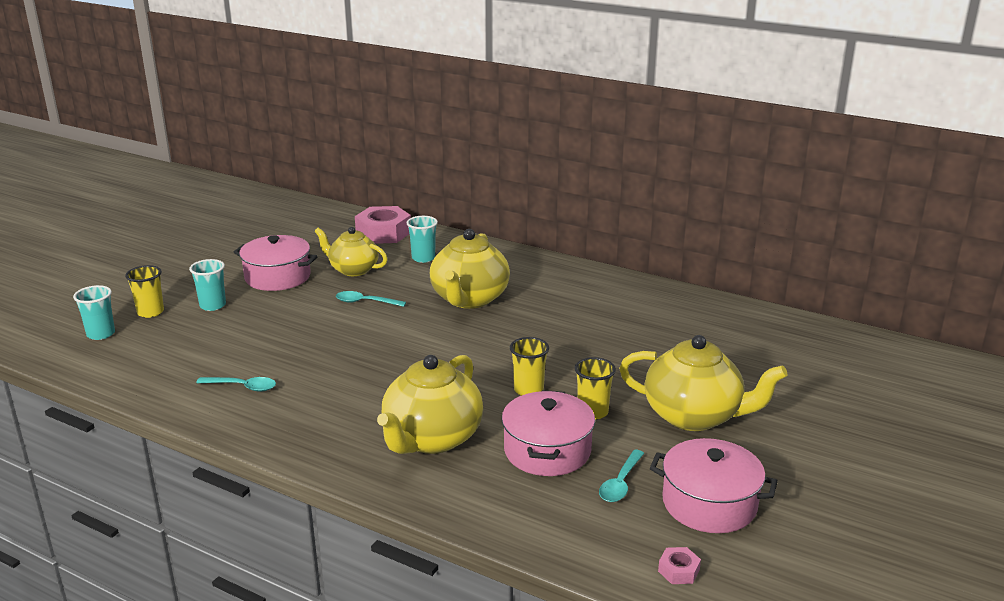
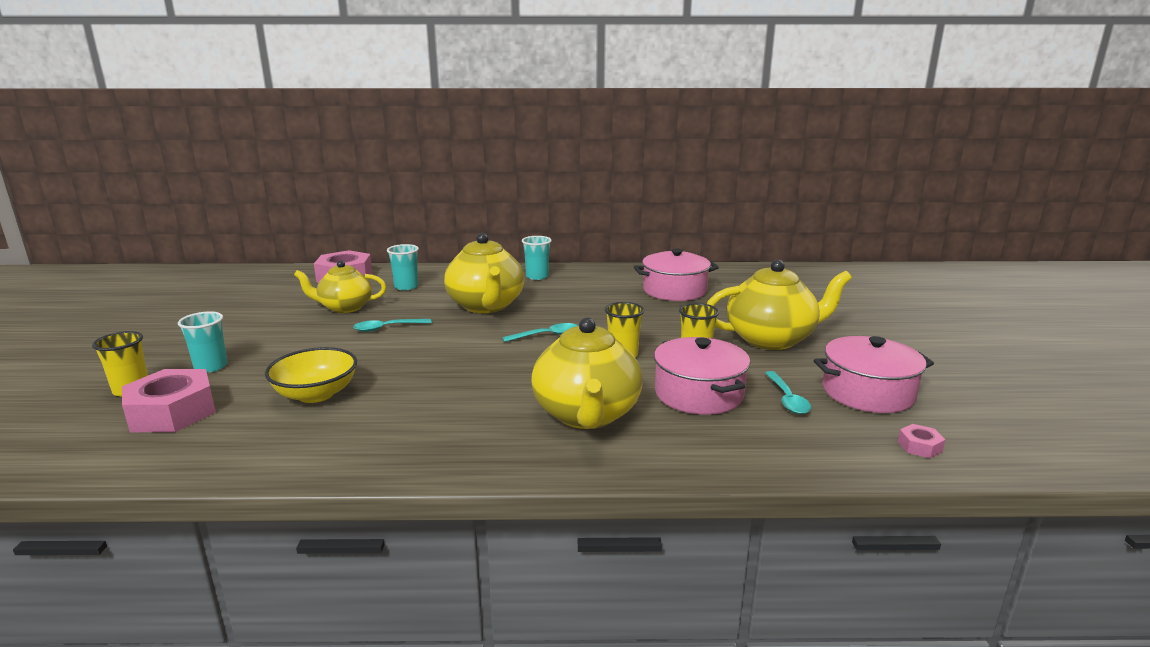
camera: 30 degrees left, 5 degrees down
turquoise cup [73,285,115,340] -> turquoise cup moved to [522,236,552,280]
turquoise spoon [196,377,276,392] -> turquoise spoon moved to [502,323,578,342]
pink pot [234,235,318,291] -> pink pot moved to [634,248,719,301]
none -> pink nut [122,369,216,432]
none -> yellow bowl [265,347,357,403]

